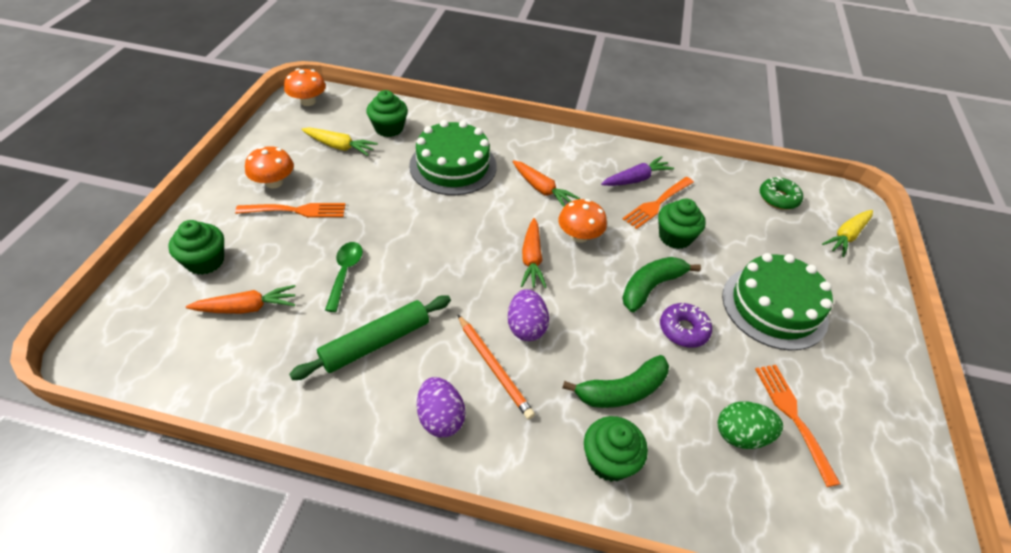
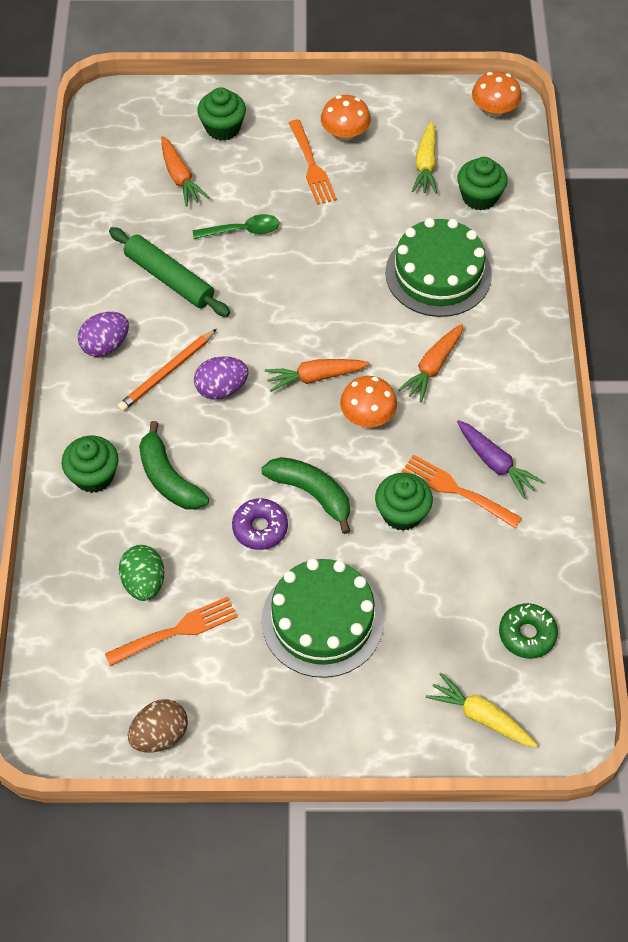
camera: 80 degrees right, 10 degrees up
none -> brown egg [128,699,188,752]

